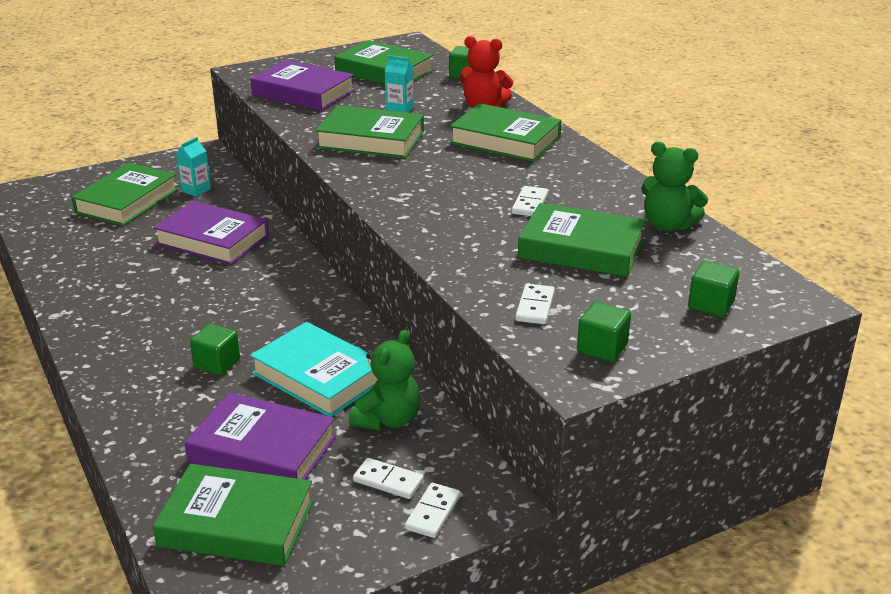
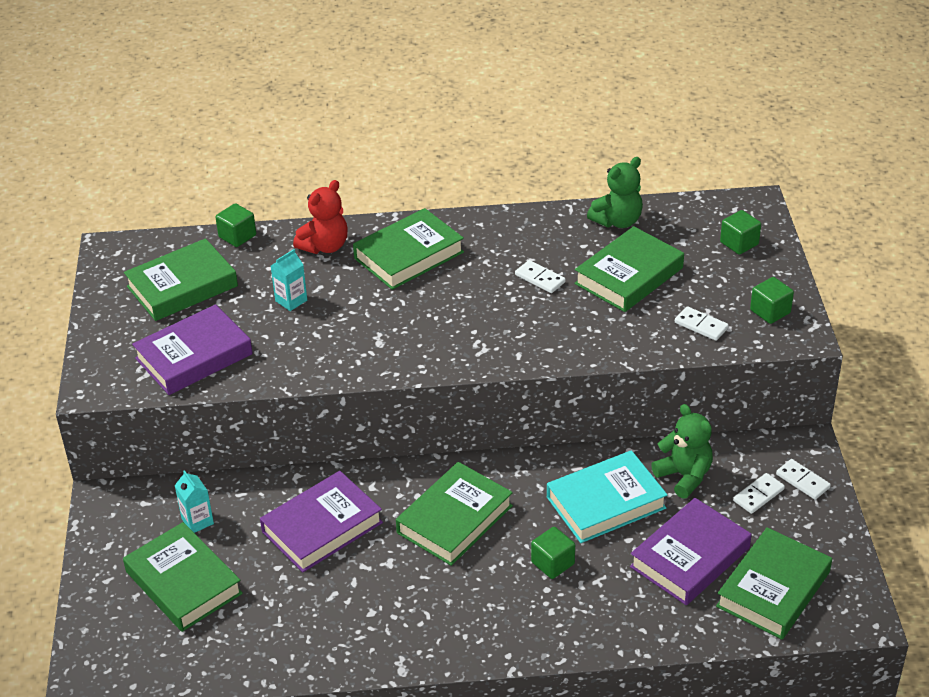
camera: 65 degrees left, 10 degrees up
green book [315,105,424,158] -> green book moved to [396,462,513,566]

